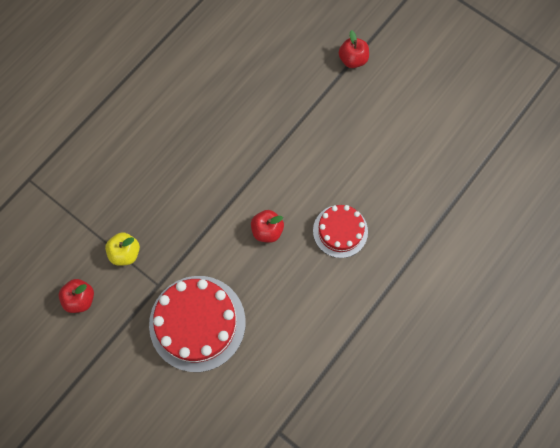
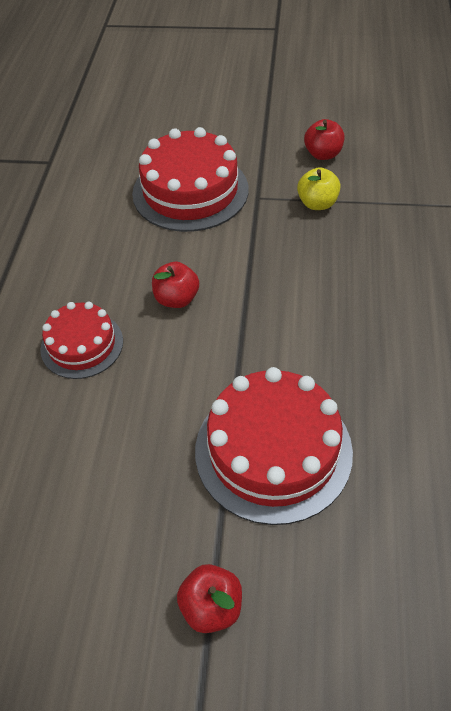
camera: 150 degrees right, 20 degrees down
none -> red cake [195,367,353,525]

